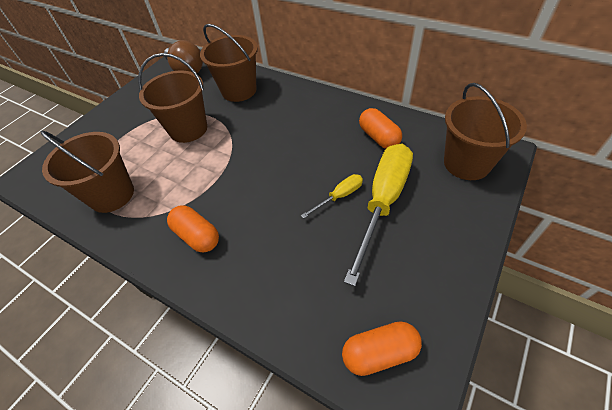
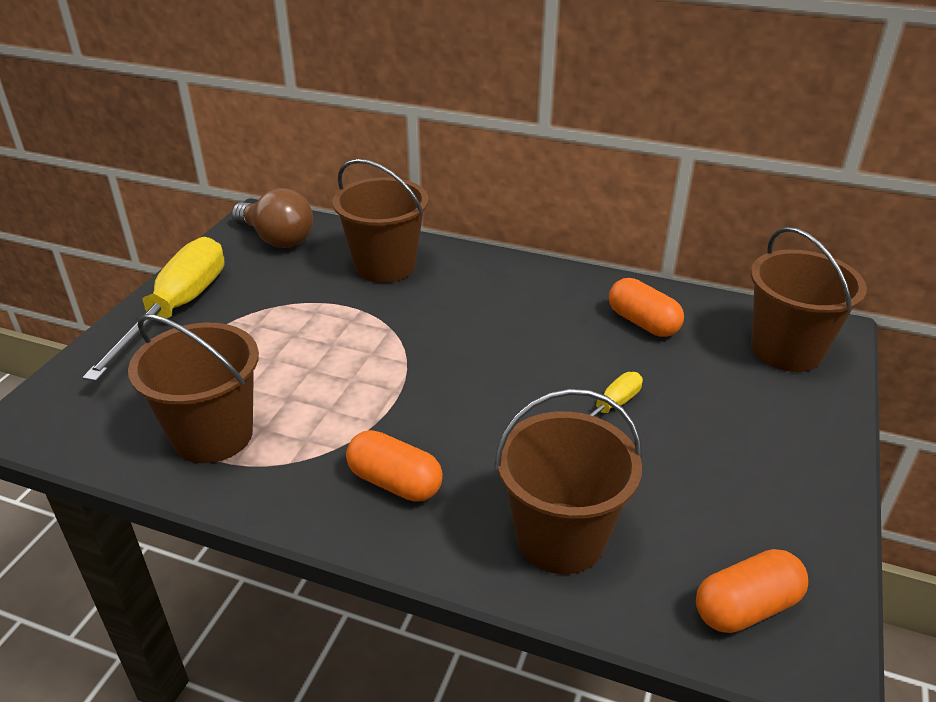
camera: 15 degrees left, 15 degrees down
brown bucket [138,53,207,143] -> brown bucket moved to [494,388,642,574]
yellow screwdriver [344,144,413,286] -> yellow screwdriver moved to [82,237,224,382]

